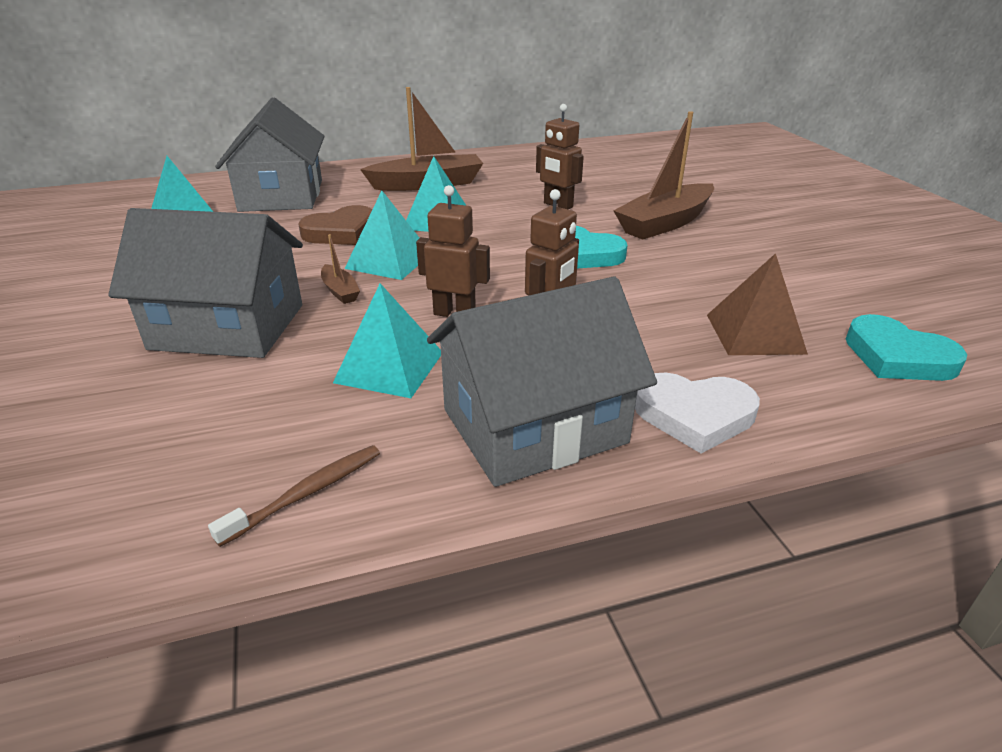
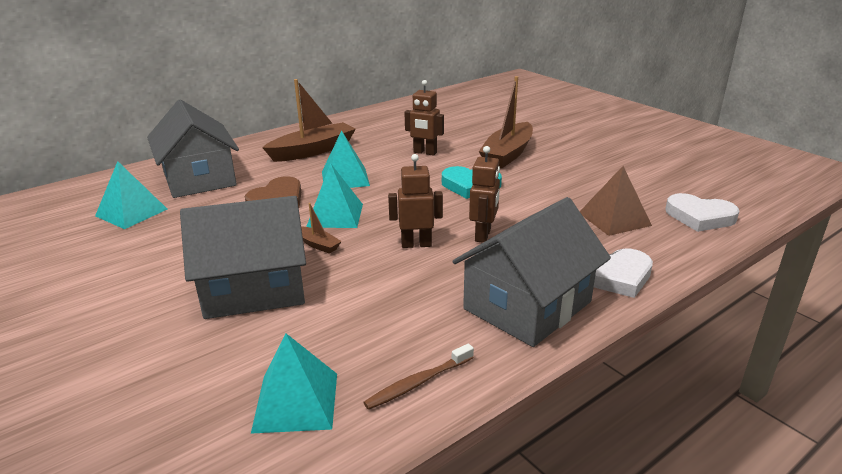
camera: 20 degrees left, 5 degrees down
brown toothbrush [208,445,380,547] -> brown toothbrush turned 150 degrees counterclockwise [363,344,474,410]
turquoise pyramid [333,283,441,398] -> turquoise pyramid moved to [251,333,337,434]
turquoise heart [846,314,967,381] -> white heart [665,193,739,232]

